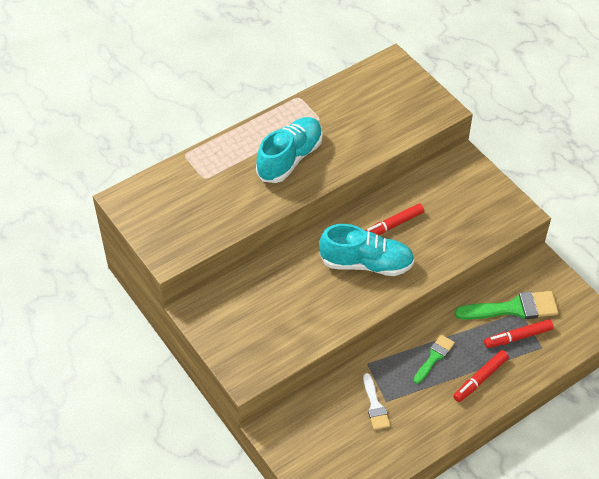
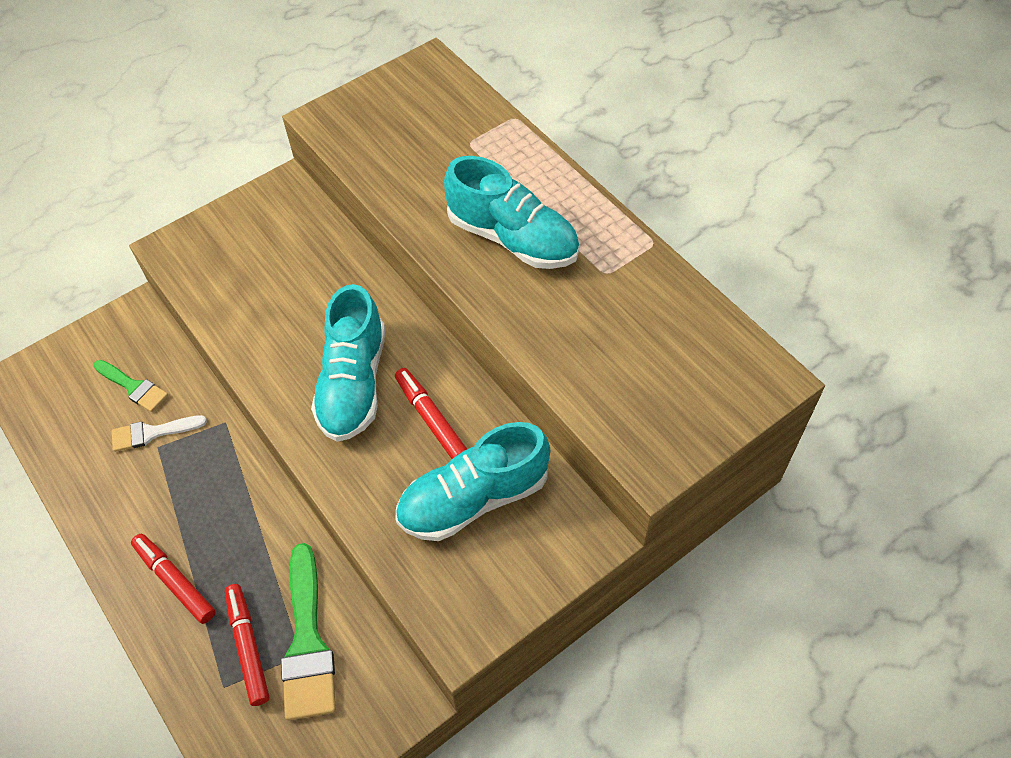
camera: 90 degrees right, 5 degrees up
green brush [414,335,455,384] -> green brush moved to [94,360,168,412]
none -> turquoise shoe [395,422,550,541]

